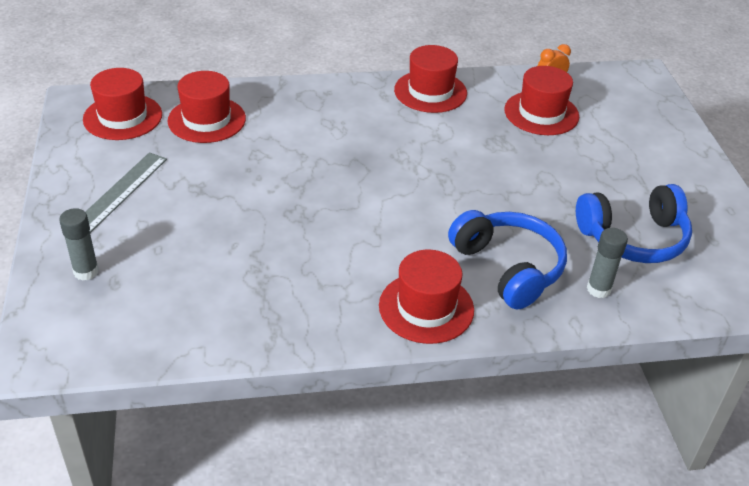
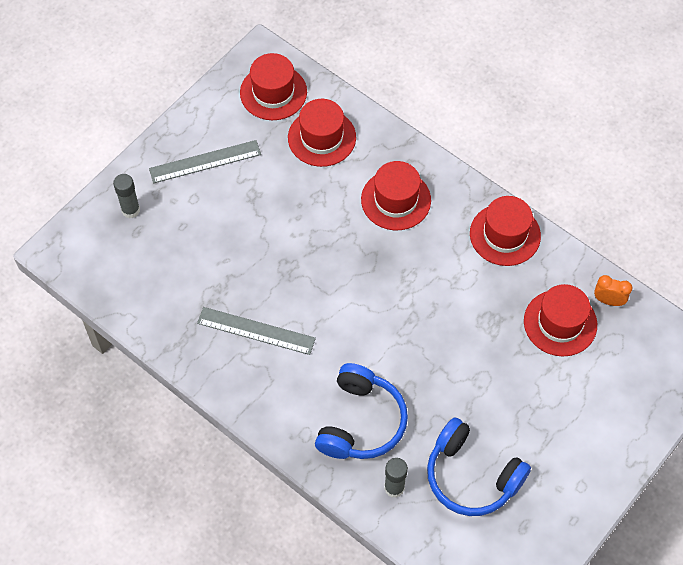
camera: 50 degrees right, 20 degrees up
red hat [379,250,474,344] -> red hat moved to [361,161,431,230]
none -> grey ruler [197,307,316,355]

